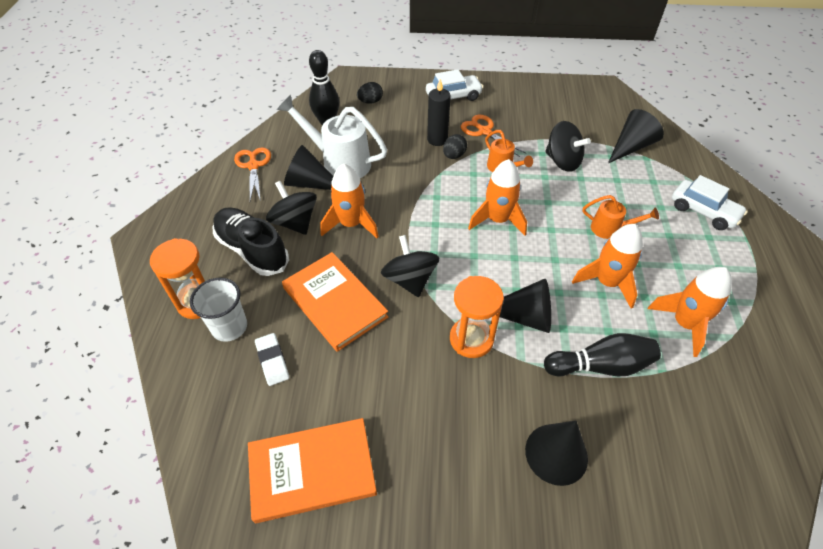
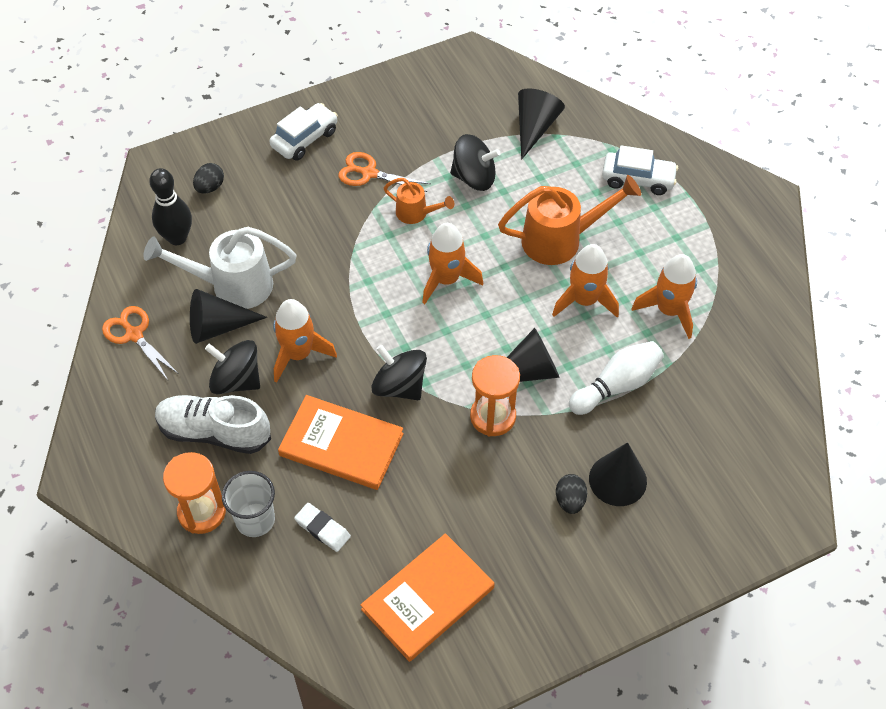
camera: 30 degrees left, 5 degrees up
black shoe [212,207,289,276] -> white shoe [155,395,271,454]
black candle [427,79,451,146] -> none
black egg [443,134,467,159] -> black egg moved to [556,474,587,514]
black bowling pin [544,333,661,376] -> white bowling pin [569,341,664,415]
orange watering can [583,195,659,239] -> orange watering can [498,175,641,265], size x1.83

